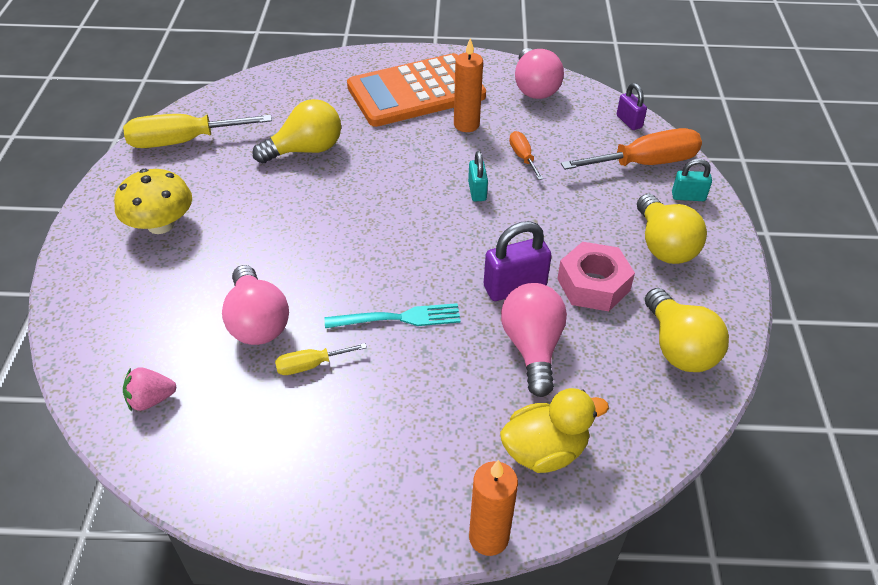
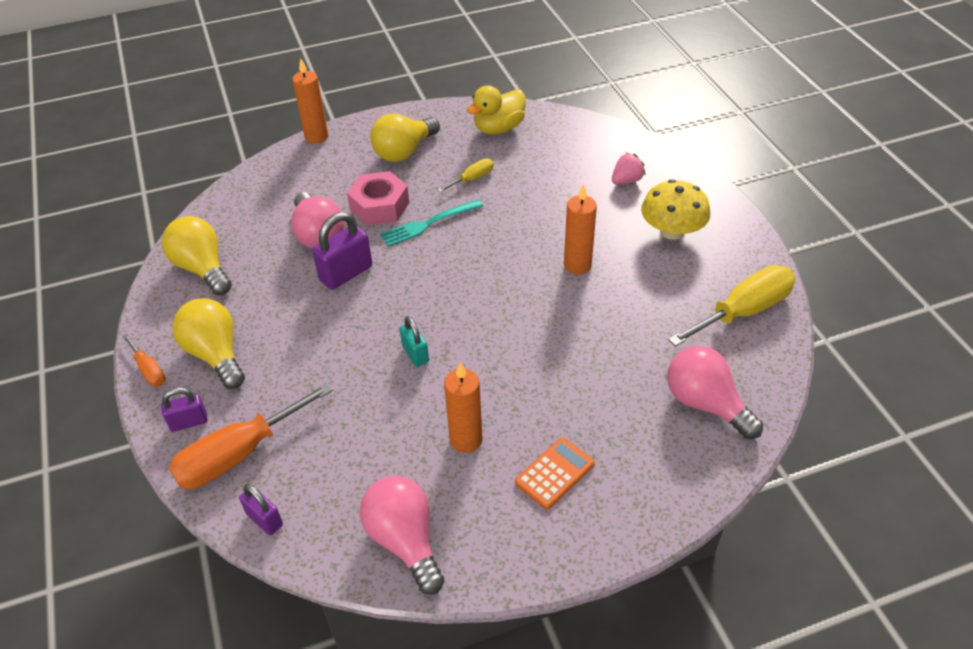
camera: 160 degrees right, 0 degrees up
pink strawberry [123,367,177,412] -> pink strawberry moved to [612,152,646,185]
pink light bulb [222,265,289,345] -> pink light bulb moved to [667,346,763,439]
yellow light bulb [252,99,341,163] -> yellow light bulb moved to [370,113,440,162]
orange calculator [347,53,486,127] -> orange calculator [515,437,595,509], size x0.44
yellow duck [500,388,609,473] -> yellow duck moved to [467,86,526,134]
orange screwdriver [509,131,543,180] -> orange screwdriver moved to [122,334,166,387]
pink nut [557,242,635,311] -> pink nut moved to [347,171,409,225]
turquoise padlock [672,159,712,201] -> purple padlock [161,387,208,432]
none -> orange candle [564,184,597,275]

